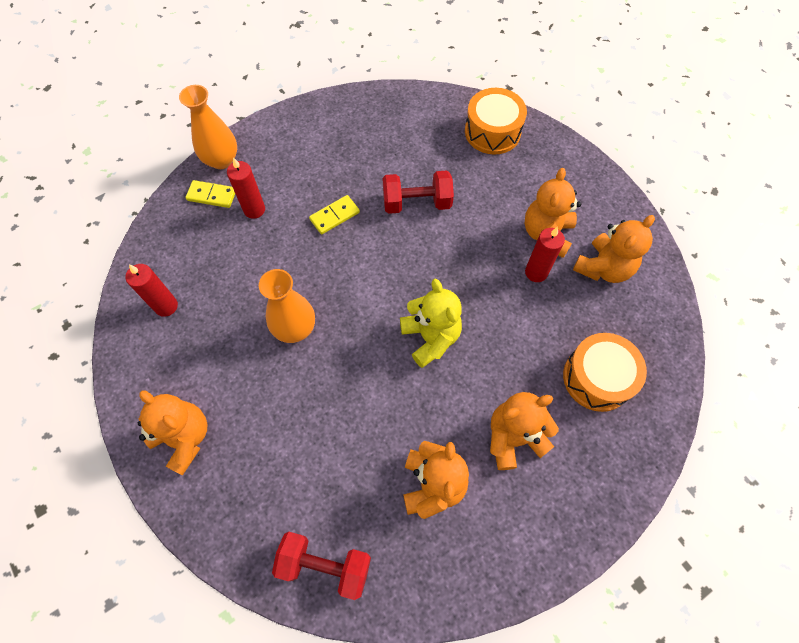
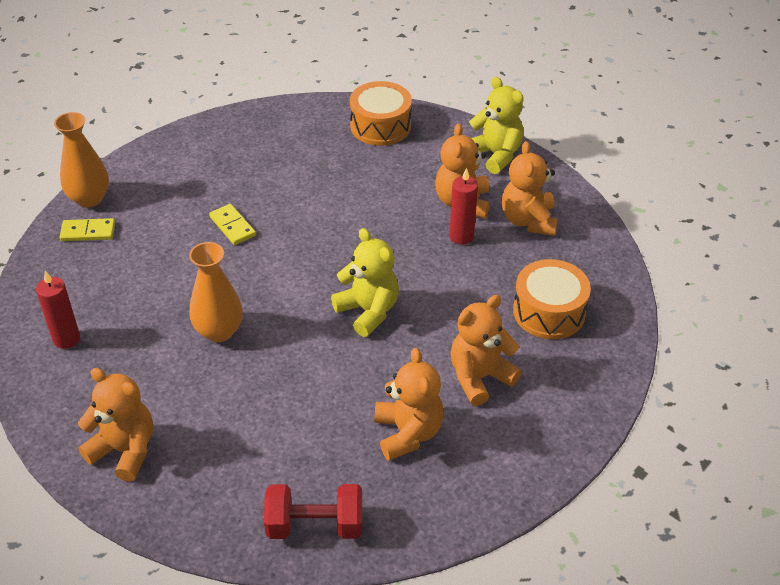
camera: 15 degrees left, 20 degrees down
red candle [227,157,265,219] -> none
yellow domino [309,195,360,235] -> yellow domino turned 75 degrees counterclockwise [209,204,256,245]
red dumbbell [383,170,454,214] -> none
orange teddy bear [573,215,655,283] -> orange teddy bear turned 150 degrees clockwise [502,141,558,236]
none -> yellow teddy bear [469,77,524,174]

